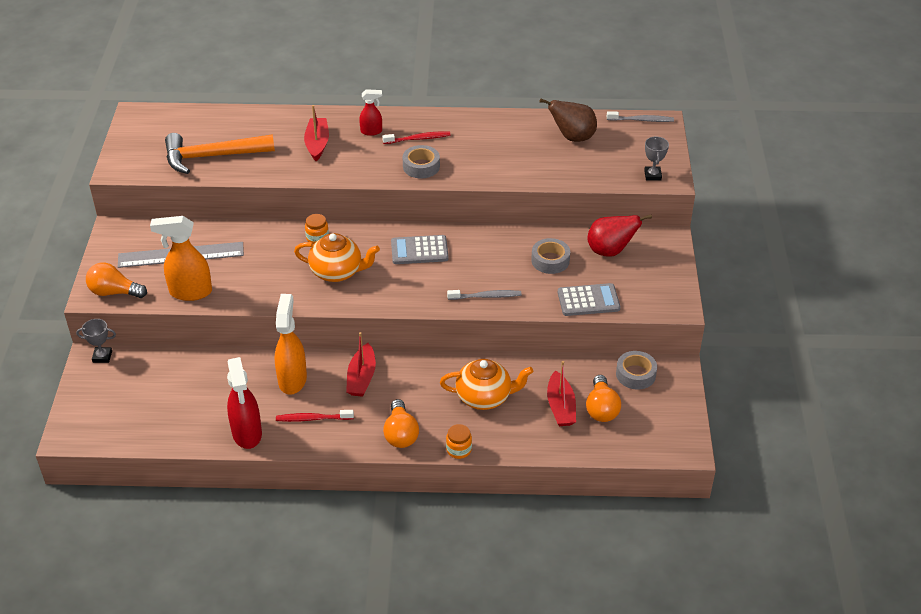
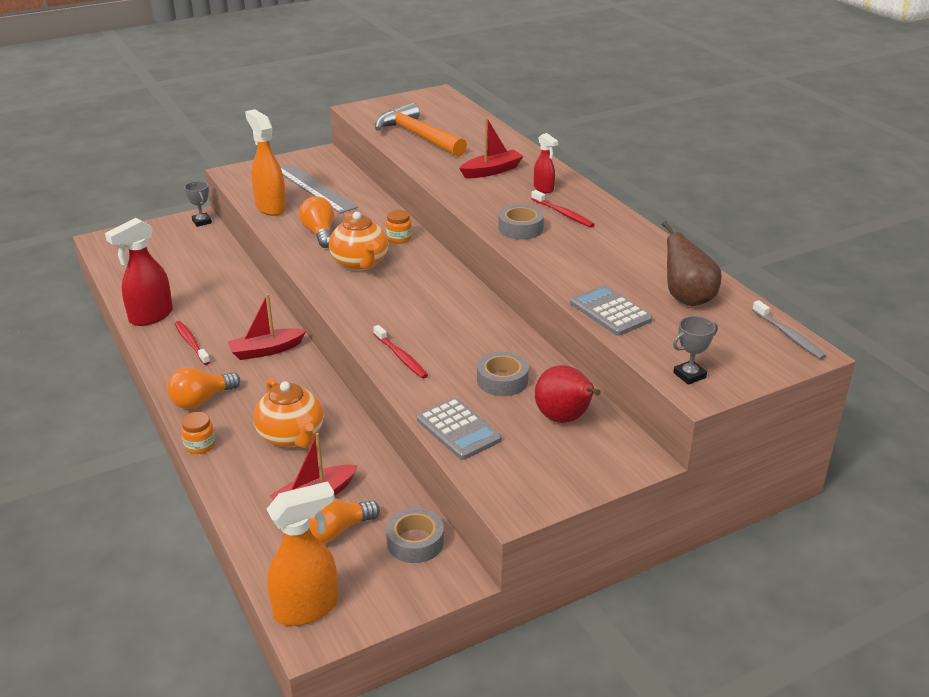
camera: 60 degrees right, 10 degrees down
orange light bulb [86,263,147,298] -> orange light bulb moved to [299,196,334,248]
orange spray bottle [275,294,307,395] -> orange spray bottle moved to [266,481,338,626]
grey calculator [391,235,449,264] -> grey calculator moved to [570,285,653,336]
grey toothbrush [447,290,522,300] -> red toothbrush [373,325,428,379]

